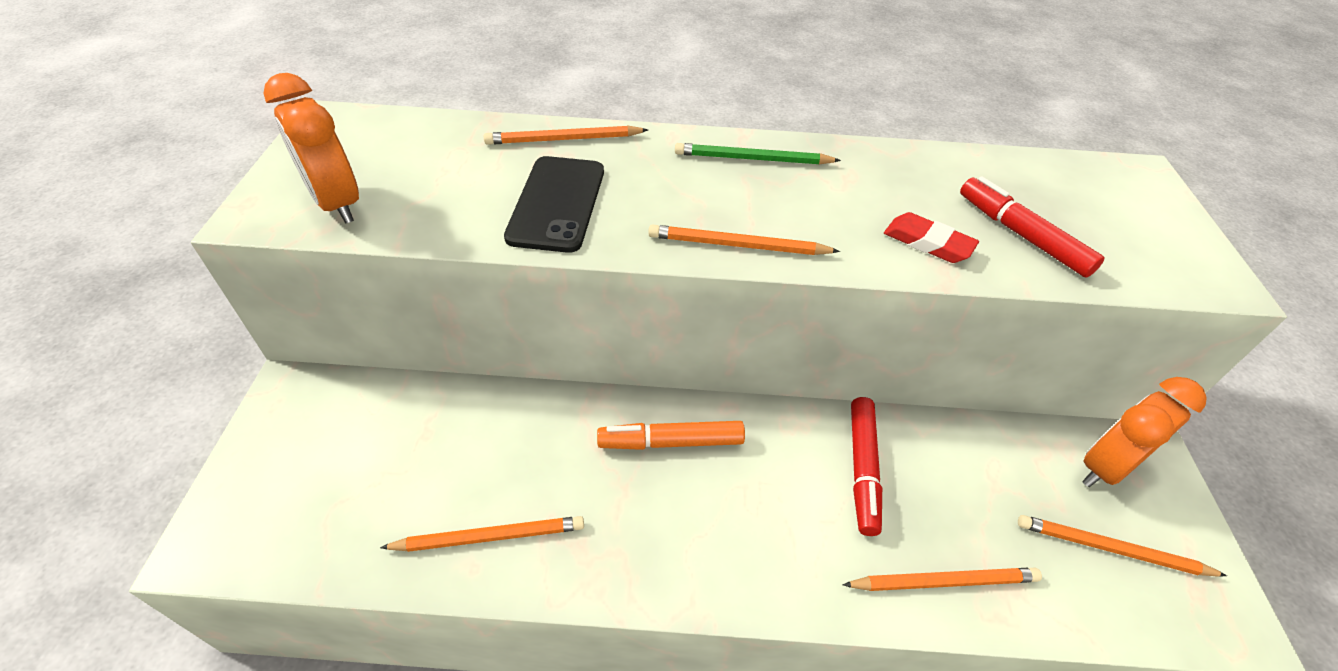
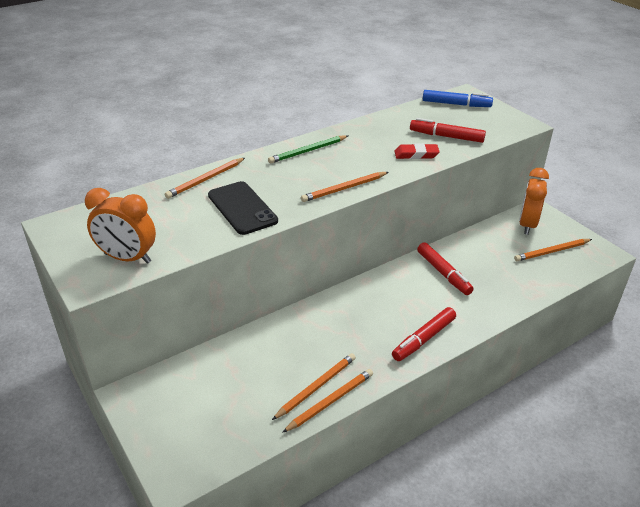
camera: 35 degrees left, 10 degrees down
orange marker [597,421,745,450] -> none
orange pencil [842,568,1042,591] -> orange pencil moved to [282,369,373,433]
none -> red marker [392,307,456,361]
none -> blue marker [423,90,493,107]

